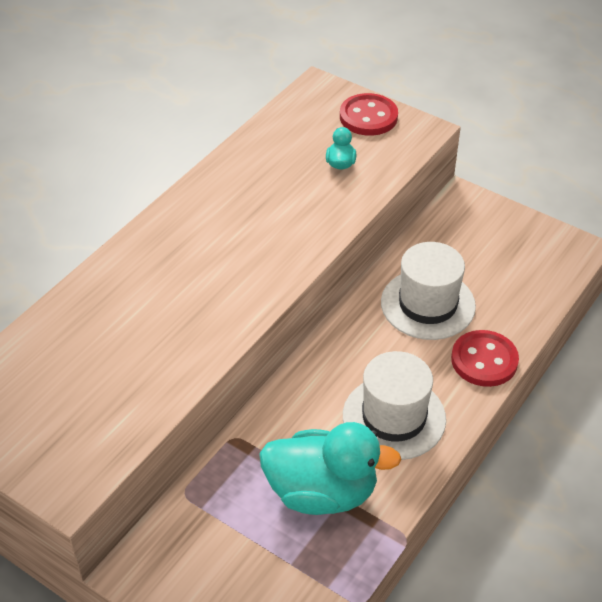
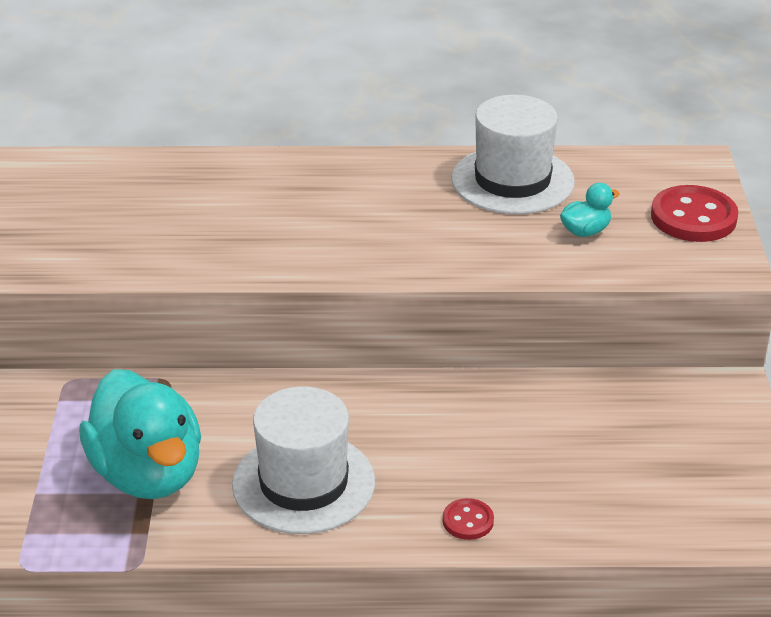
camera: 55 degrees right, 10 degrees down
white hat [381,242,476,340] -> white hat moved to [451,95,575,214]
red button [451,330,519,387] -> red button [443,498,494,540], size x0.52

